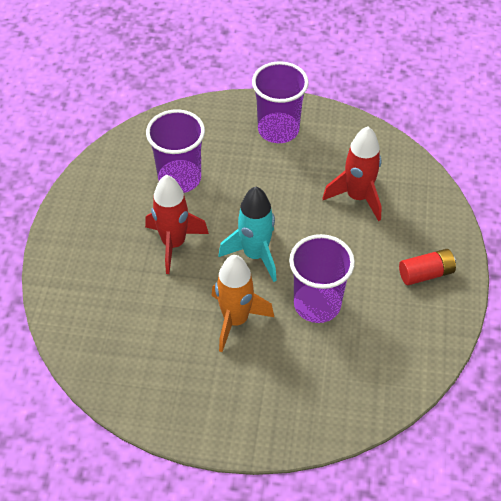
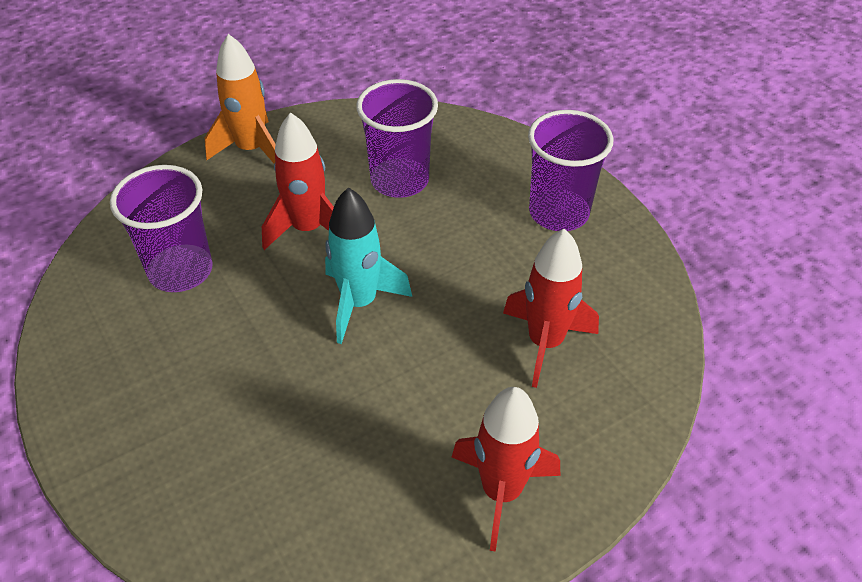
camera: 50 degrees right, 5 degrees down
orange rocket [212,255,274,352] -> orange rocket moved to [205,34,276,164]
purple cup [289,234,355,323] -> purple cup moved to [110,165,213,292]
red battery [399,249,456,285] -> red rocket [452,387,560,552]

